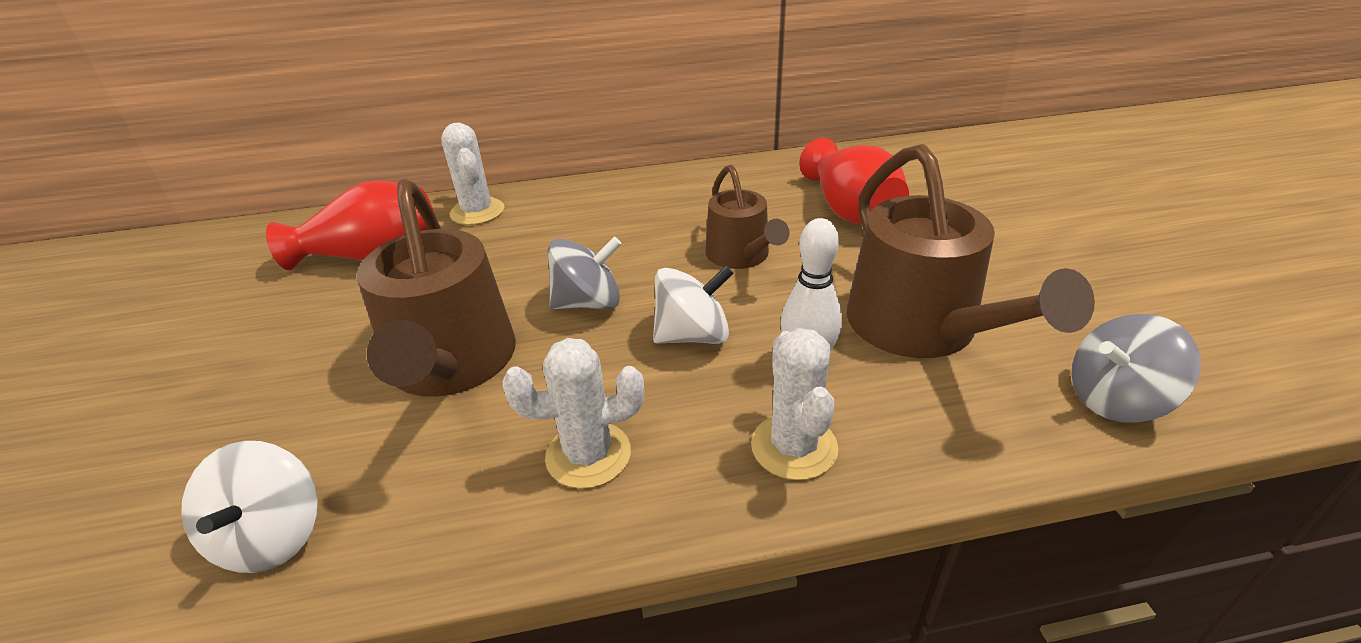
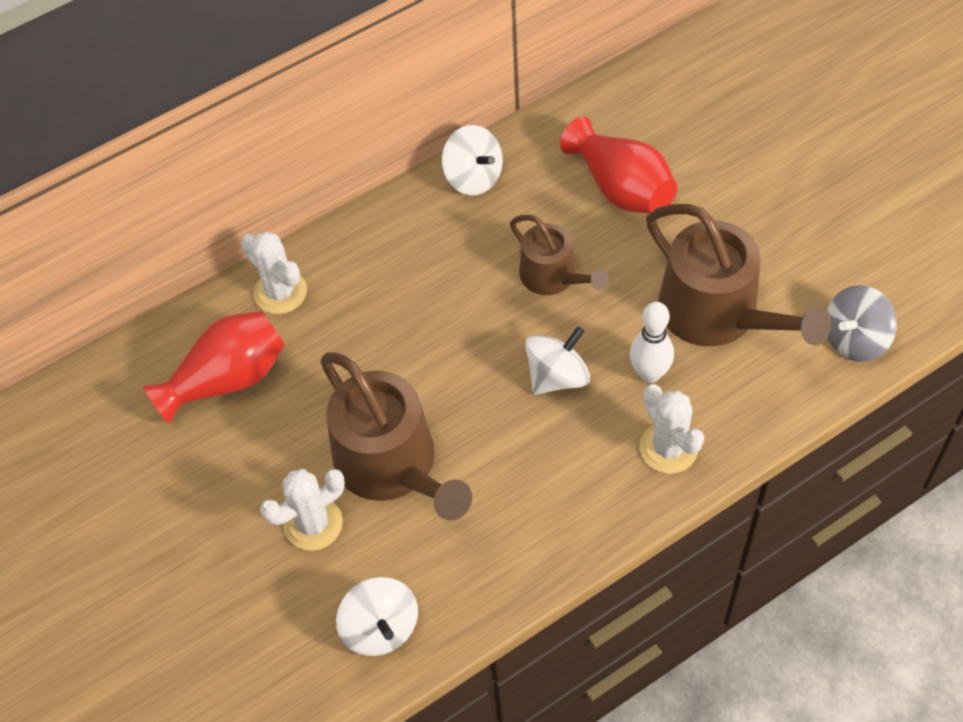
camera: 20 degrees left, 20 degrees up
white cactus [503,338,644,489] -> white cactus moved to [260,469,345,551]
grey spinning top [548,237,621,310] -> none
none -> white spinning top [442,125,503,195]

